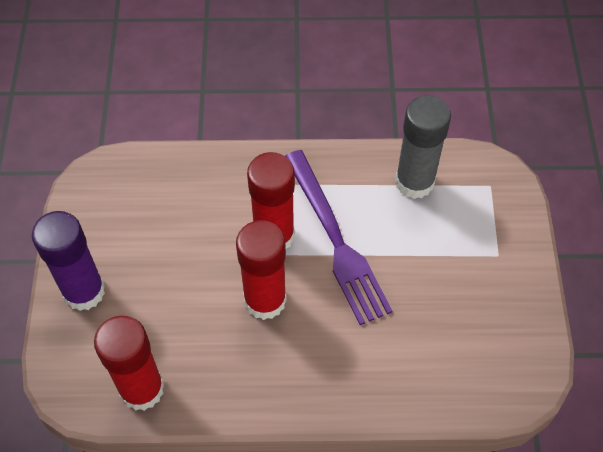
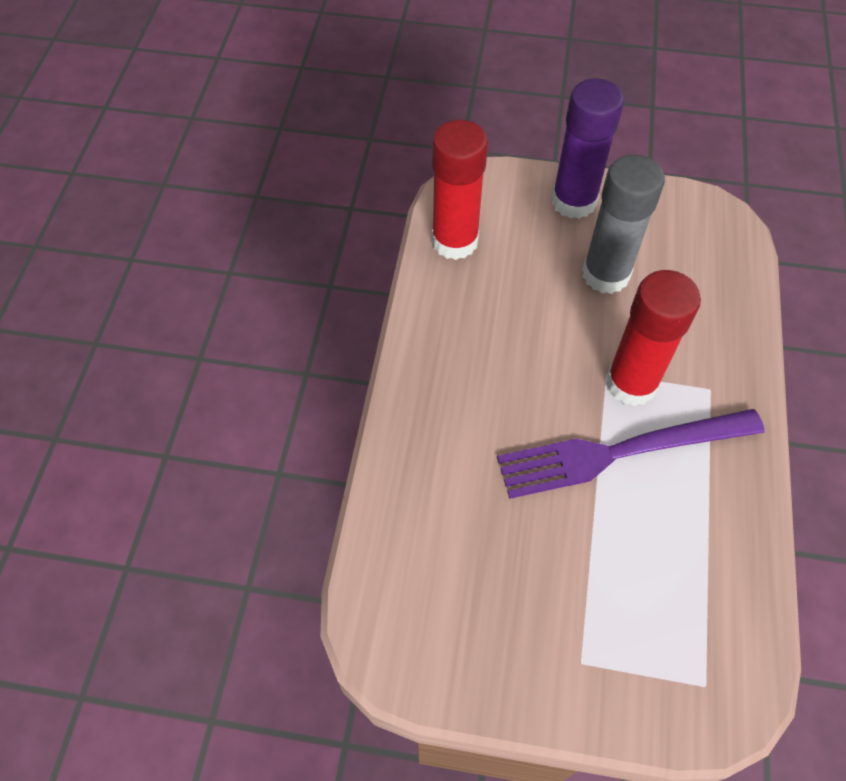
camera: 100 degrees right, 0 degrees up
red glue stick [236,220,287,320] -> none
grey glue stick [395,95,451,199] -> grey glue stick moved to [582,154,665,294]

